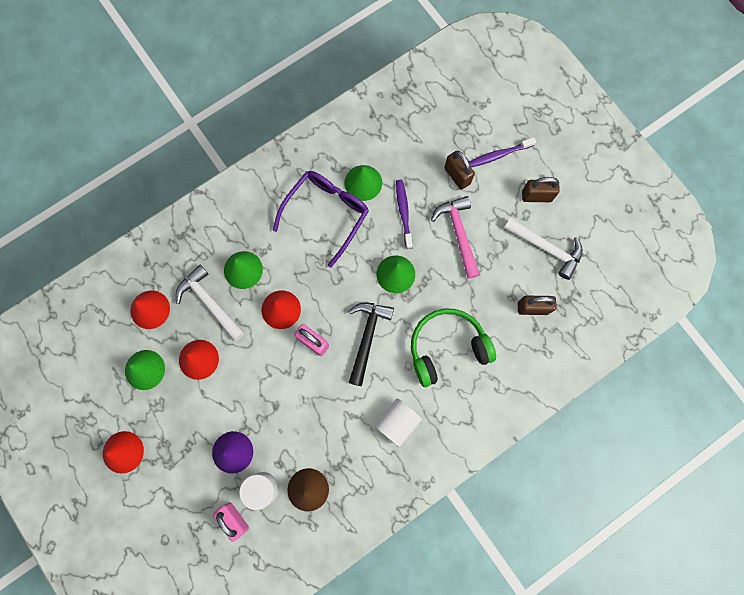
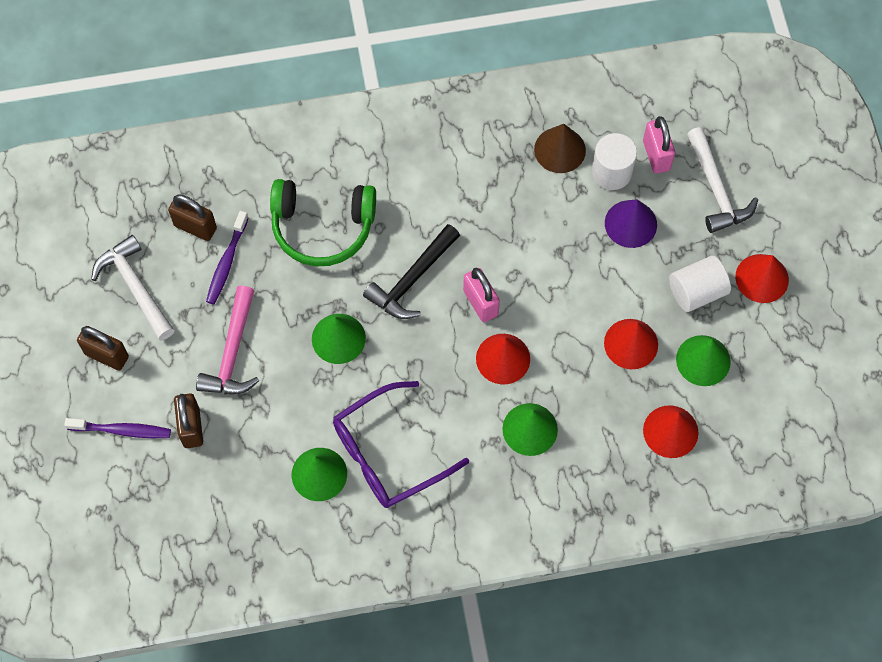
camera: 155 degrees left, 10 degrees down
white hammer [176,265,245,341] -> white hammer moved to [687,127,758,233]
white cylinder [375,398,422,447] -> white cylinder moved to [669,256,731,312]
purple toothbrush [396,180,413,249] -> purple toothbrush moved to [206,211,249,304]

